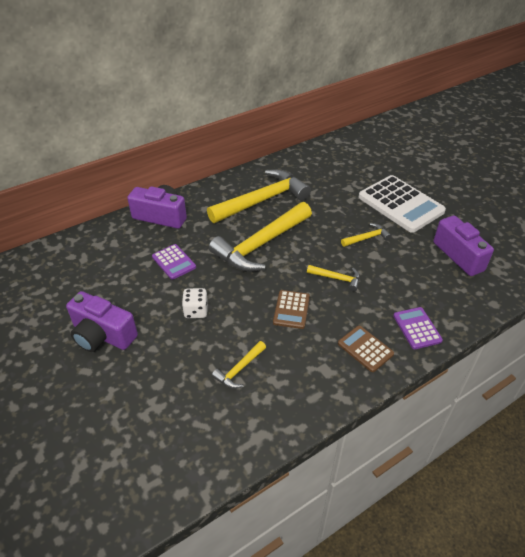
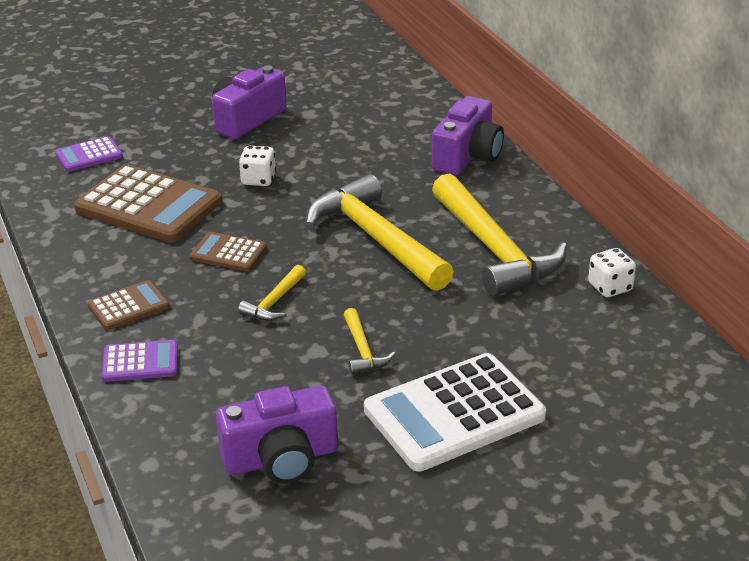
camera: 100 degrees right, 10 degrees down
purple calculator [152,244,196,280] -> purple calculator moved to [55,136,123,172]
yellow hammer [212,341,266,389] -> brown calculator [74,165,222,242]
none -> white dice [588,248,636,297]

